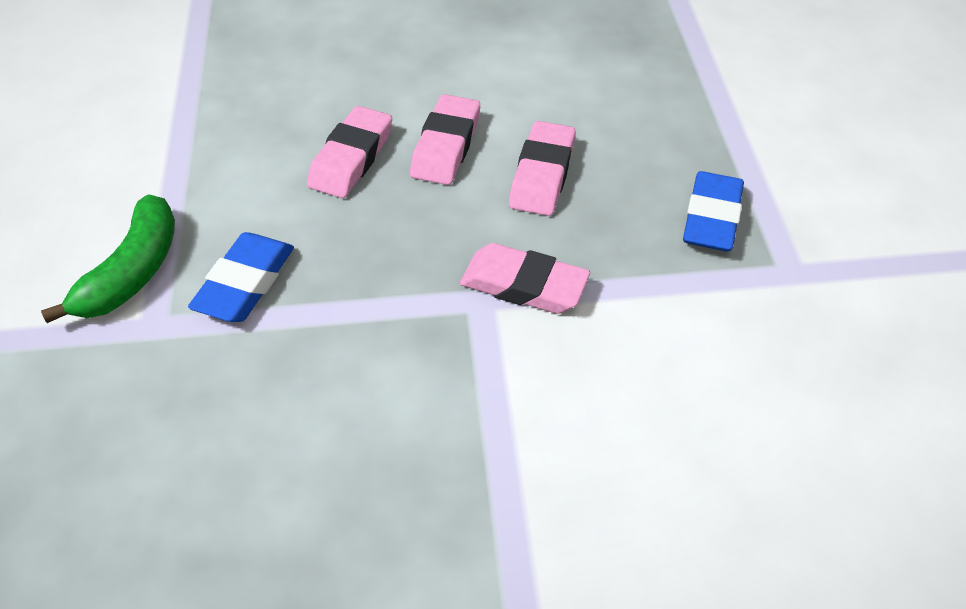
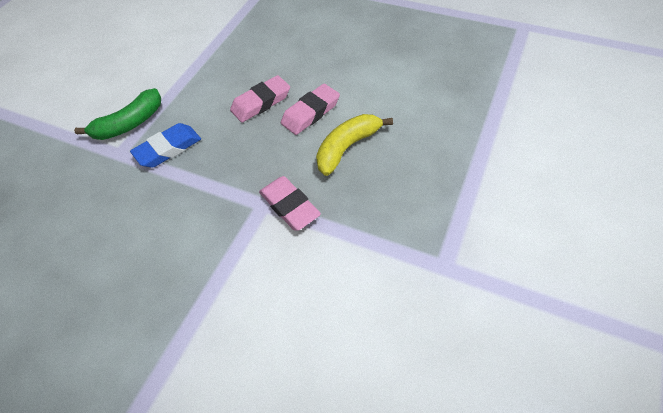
camera: 35 degrees right, 5 degrees up
pink eraser [509,121,576,216] -> yellow banana [316,114,393,176]
blue eraser [683,171,744,252] -> none

